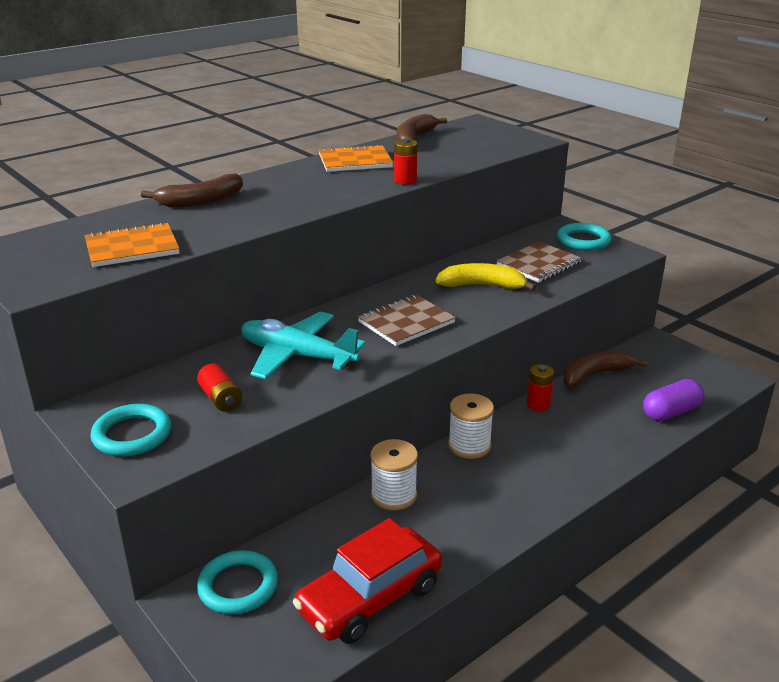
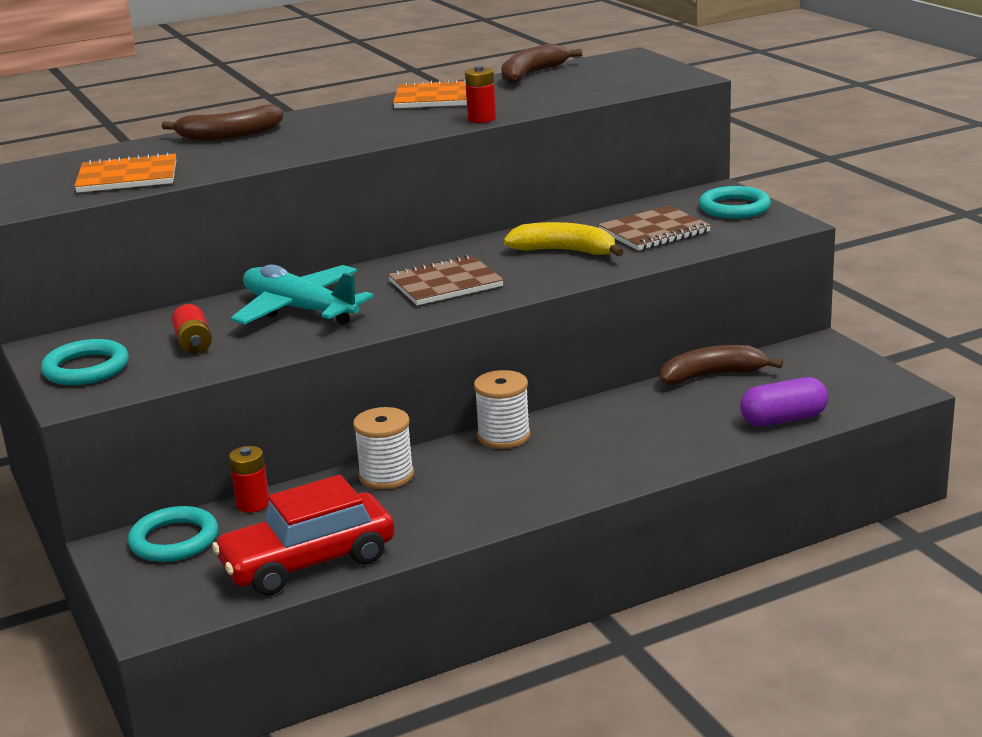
camera: 15 degrees right, 5 degrees down
red battery [527,364,554,411] -> red battery moved to [229,446,270,513]

